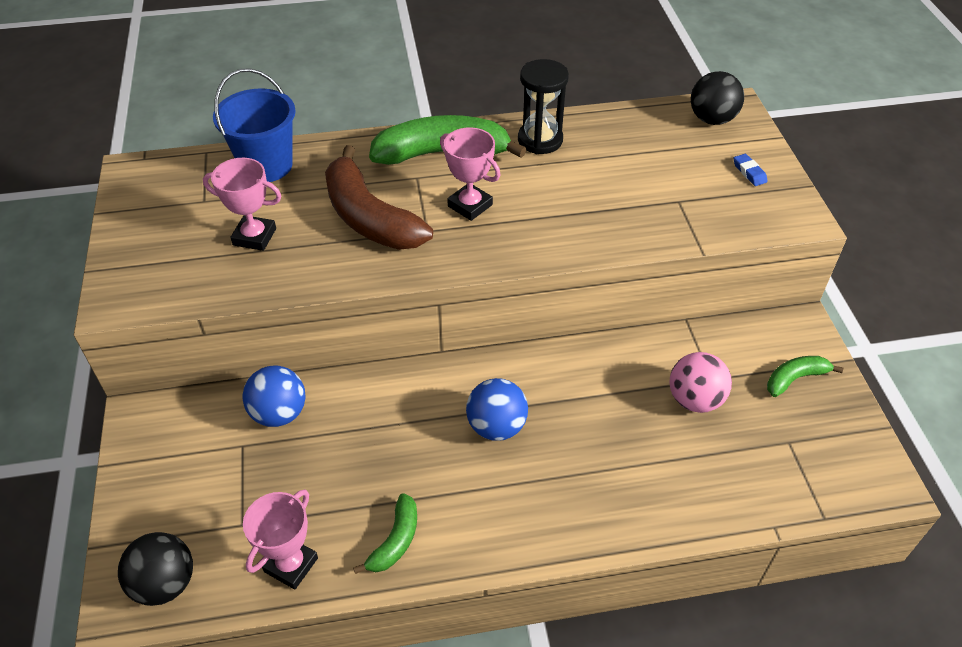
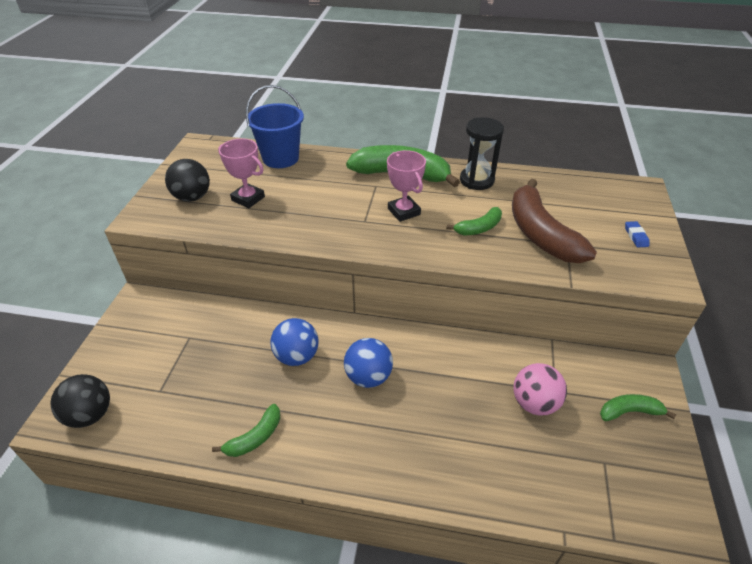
camera: 20 degrees right, 5 degrees down
blue ball [243,366,306,427] -> blue ball moved to [270,318,319,366]
pink trophy [243,490,318,590] -> none
brown banana [325,145,433,250] -> brown banana moved to [512,179,597,263]
black ball [691,71,744,125] -> black ball moved to [165,159,210,202]
none -> green banana [446,207,502,235]

